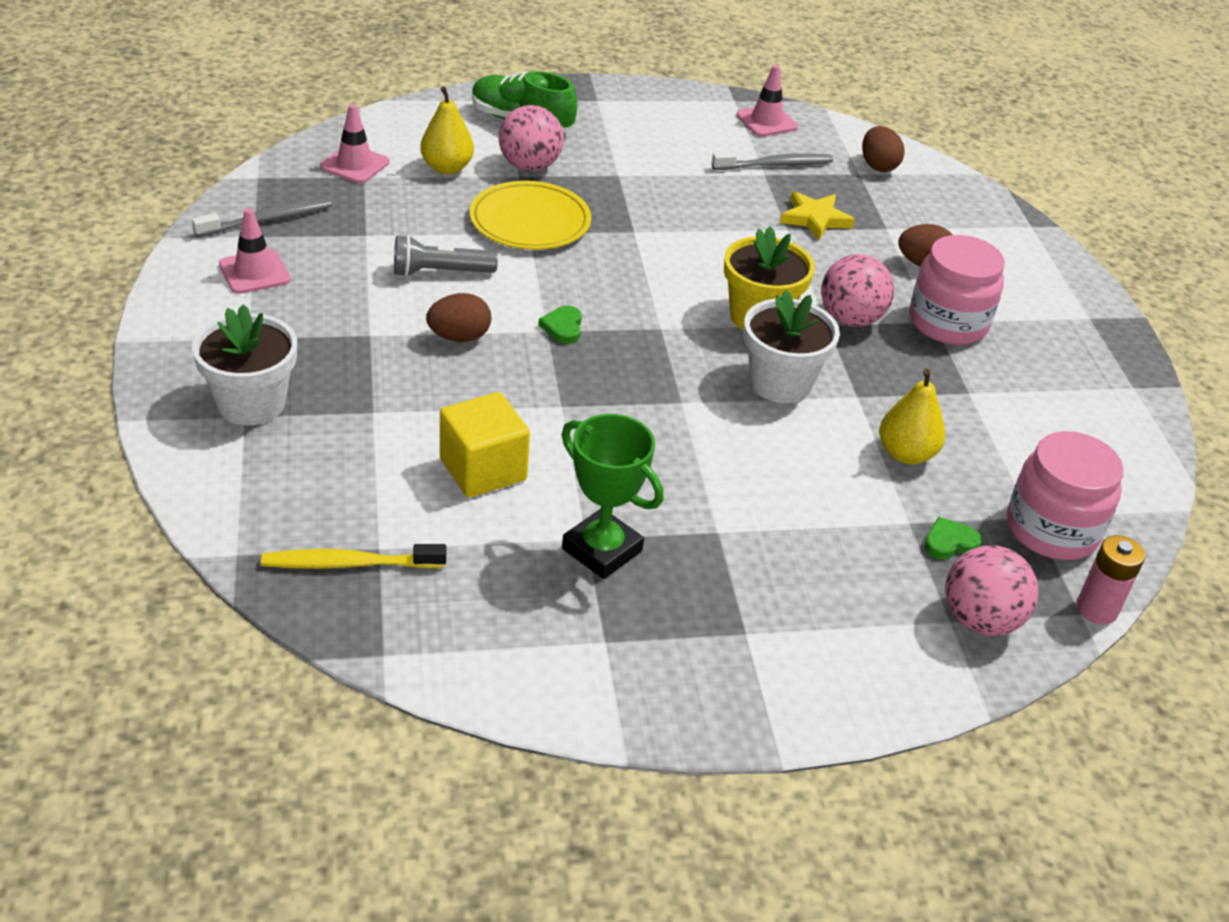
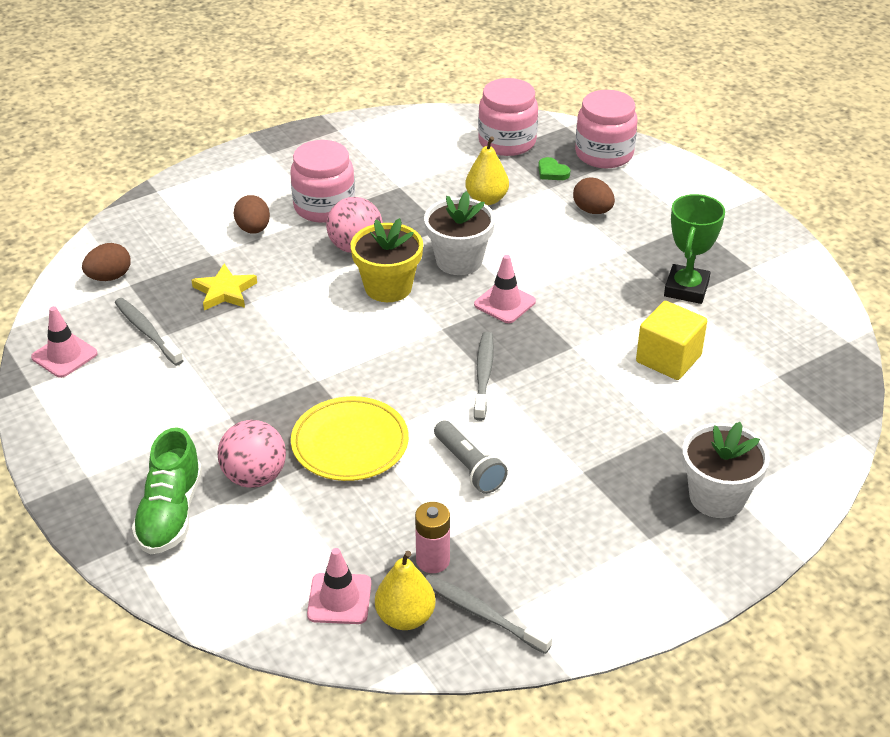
camera: 110 degrees left, 0 degrees up
pink traffic cone [219,208,291,294] -> pink traffic cone moved to [474,255,536,323]
yellow toothbrush [261,544,446,569] -> none
yellow pear [420,86,474,174] -> yellow pear moved to [375,551,436,630]
brown egg [426,293,491,342] -> brown egg moved to [573,177,615,214]
green heart [539,306,582,344] -> grey toothbrush [474,332,494,421]
pink ball [945,545,1038,636] -> pink jar [575,90,638,168]
pink battery [1077,535,1145,624] -> pink battery moved to [415,502,450,573]

